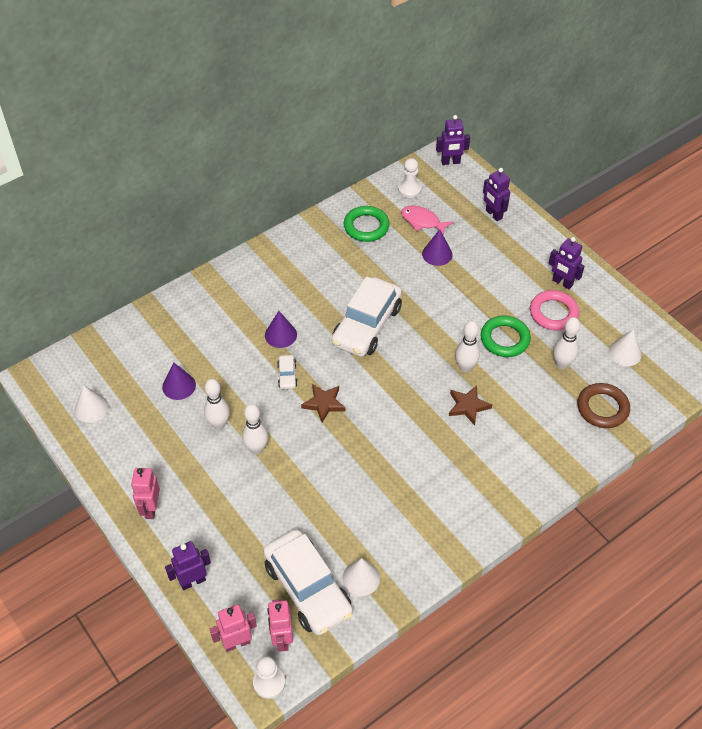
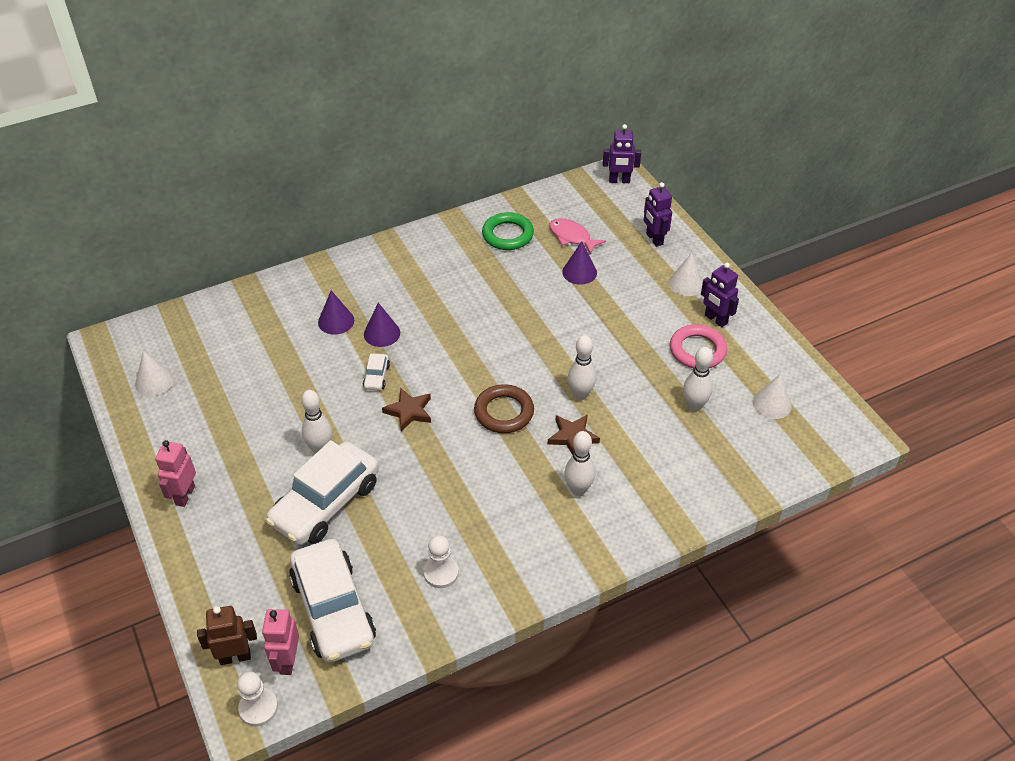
camera: 10 degrees right, 5 degrees down
purple cone [162,363,196,400] -> purple cone moved to [318,290,354,335]
purple robot [165,541,211,590] -> none
white bowling pin [204,379,230,430] -> white bowling pin moved to [564,431,595,496]
pink robot [210,605,257,652] -> brown robot [197,606,257,665]
white car [332,276,402,357] -> white car moved to [266,440,379,545]
white cone [342,558,380,596] -> white cone moved to [669,253,703,296]
white pawn [398,158,421,198] -> white pawn moved to [423,535,459,588]
green ring [481,316,531,357] -> none
brown ring [577,383,630,428] -> brown ring moved to [474,384,534,433]

